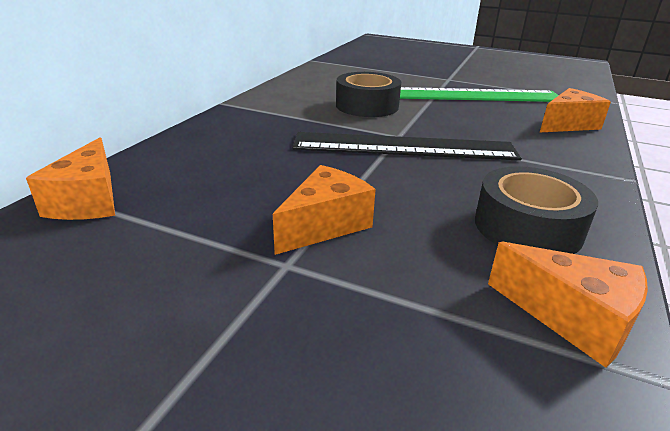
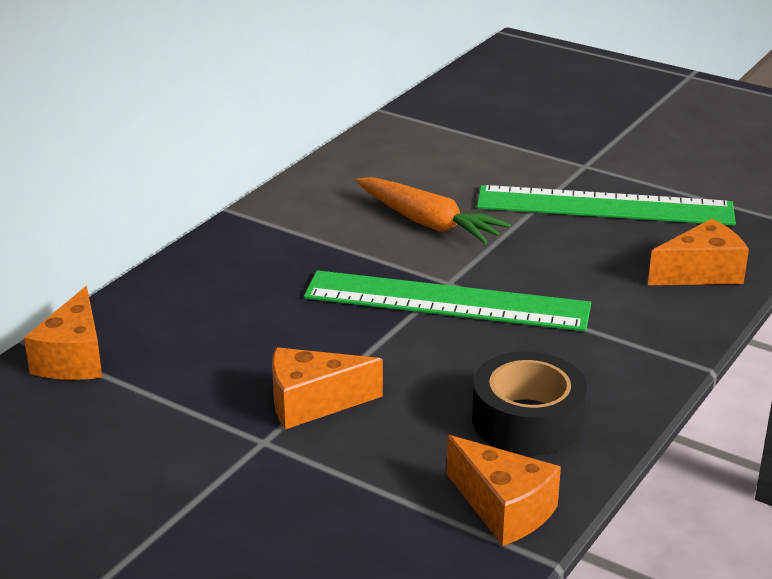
camera: 10 degrees right, 0 degrees up
orange cheese [273,165,376,255] -> orange cheese turned 150 degrees counterclockwise [272,347,383,430]
black ruler [292,132,522,161] -> green ruler [304,270,591,331]
black tape [336,72,401,117] -> orange carrot [356,177,511,244]

